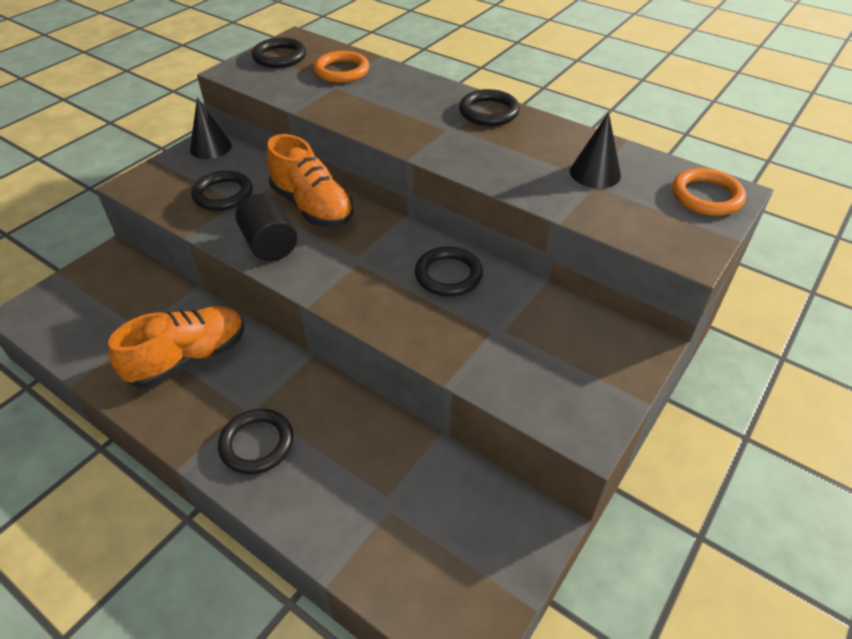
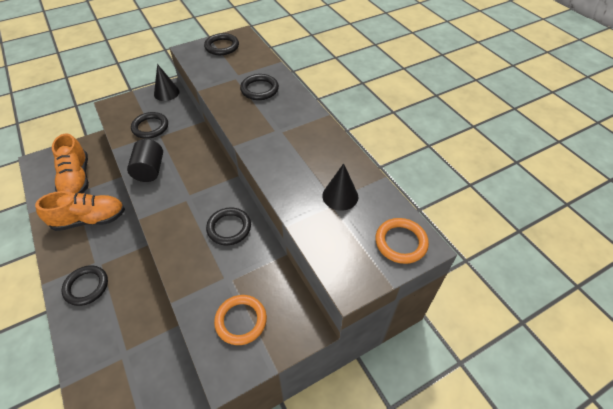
camera: 25 degrees right, 5 degrees up
orange shoe [267,134,354,228] -> orange shoe moved to [52,134,89,193]
orange ring [314,51,369,83] -> orange ring moved to [214,295,267,345]
black ring [459,89,520,126] -> black ring moved to [240,74,279,100]

